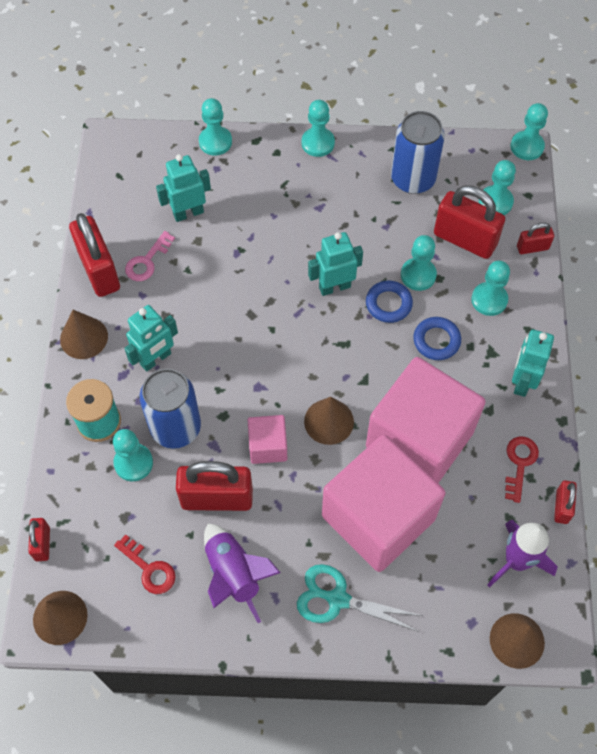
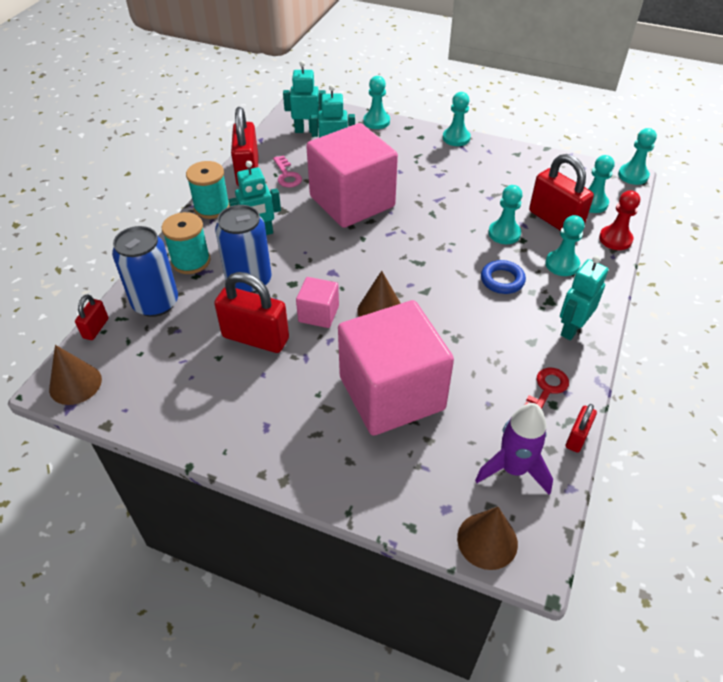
camera: 20 degrees right, 15 degrees down
brown cone [60,310,108,359] -> turquoise spool [186,161,230,219]
turquoise pawn [113,429,153,481] -> none
red key [114,535,176,594] -> none
pink key [125,231,175,281] -> pink key turned 75 degrees counterclockwise [273,155,302,187]
purple rocket [204,524,281,623] -> none
turquoise scissors [297,564,422,632] -> none
turquoise robot [308,232,363,296] -> turquoise robot moved to [283,61,326,133]
blue ring [366,280,413,323] -> none
pink cube [366,357,485,483] -> pink cube moved to [306,123,398,228]
blue can [391,111,445,194] -> blue can moved to [112,226,178,317]
red padlock [517,222,554,254] -> red pawn [599,190,640,250]

